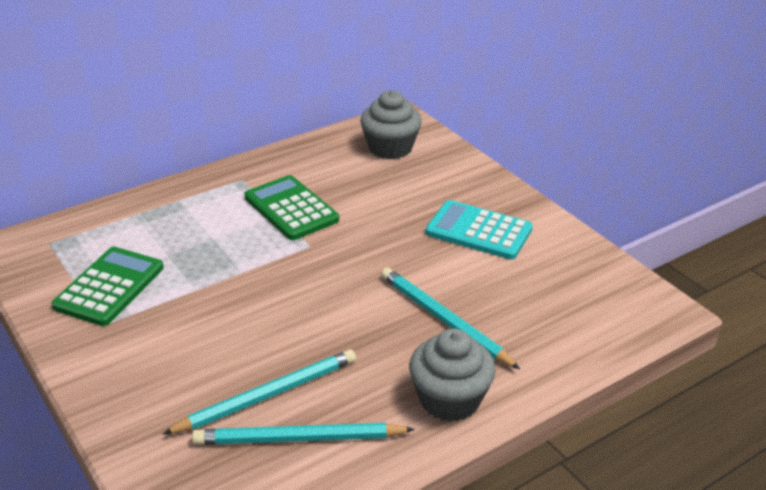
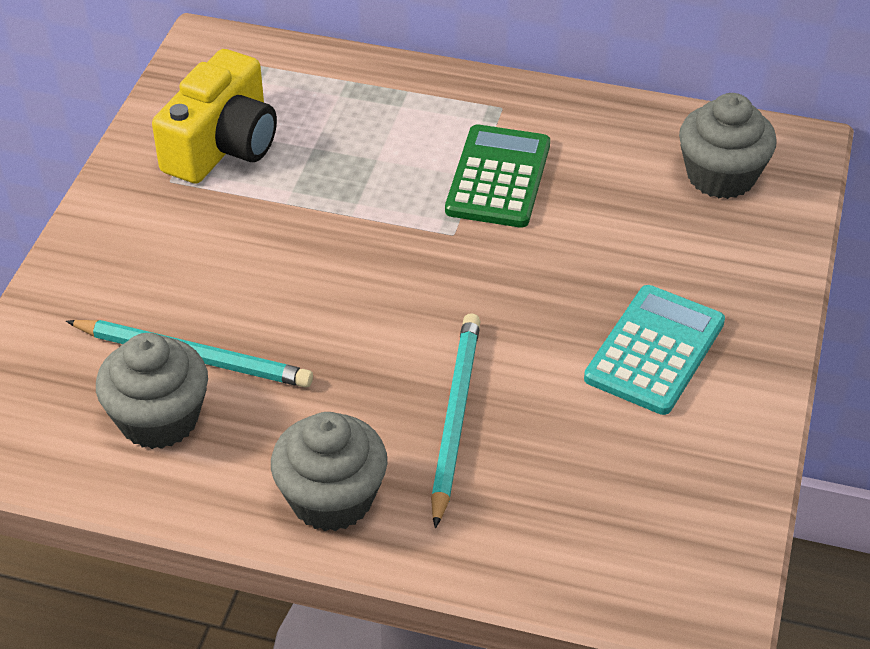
camera: 50 degrees right, 10 degrees up
green calculator [51,247,164,326] -> yellow camera [152,49,277,183]
turquoise pencil [192,423,415,445] -> grey cupcake [96,333,208,449]
turquoise calculator [425,200,533,259] -> turquoise calculator turned 45 degrees clockwise [584,285,725,415]

